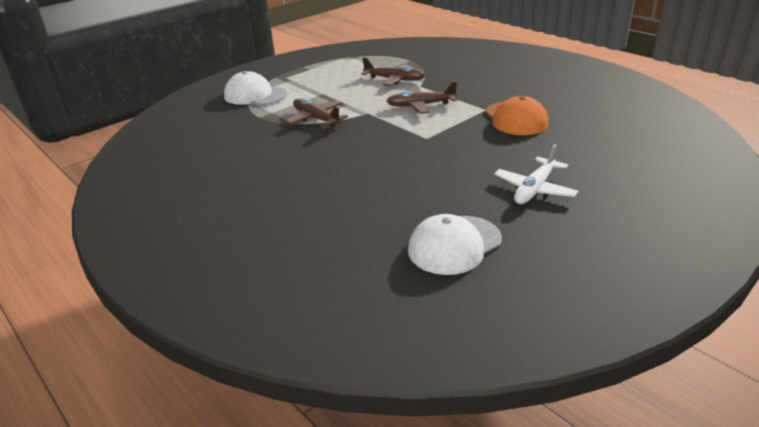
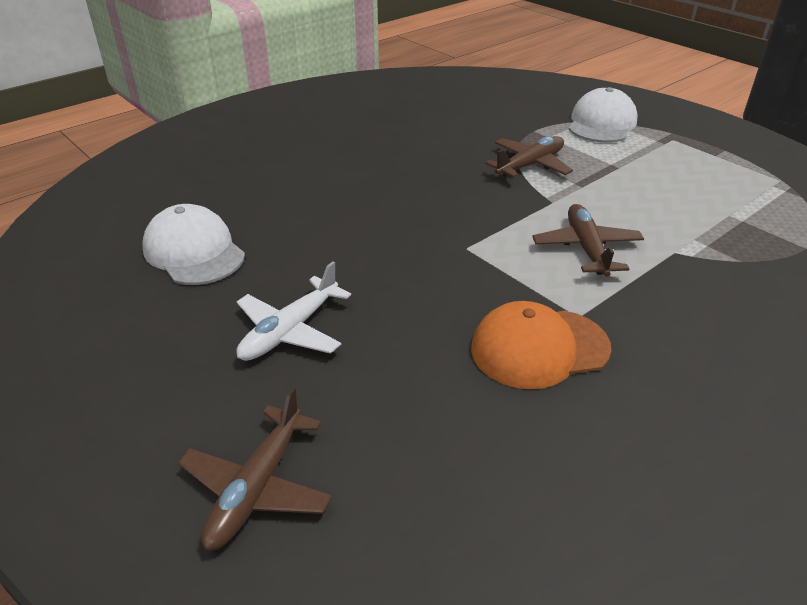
camera: 90 degrees right, 5 degrees up
brown plane [362,57,425,86] -> brown plane moved to [178,387,332,550]
white plane [494,144,578,204] -> white plane turned 90 degrees counterclockwise [236,261,351,361]

